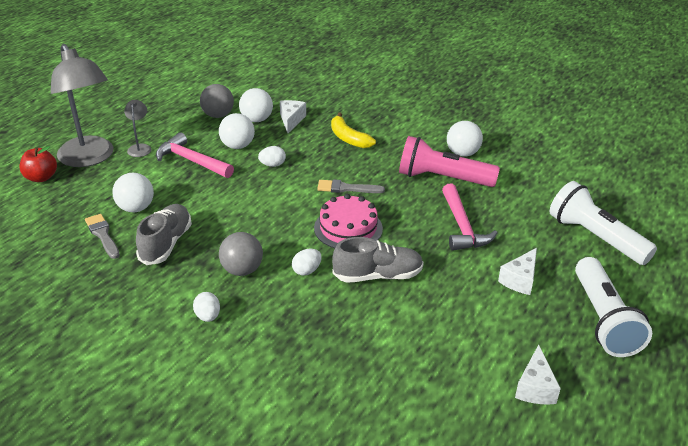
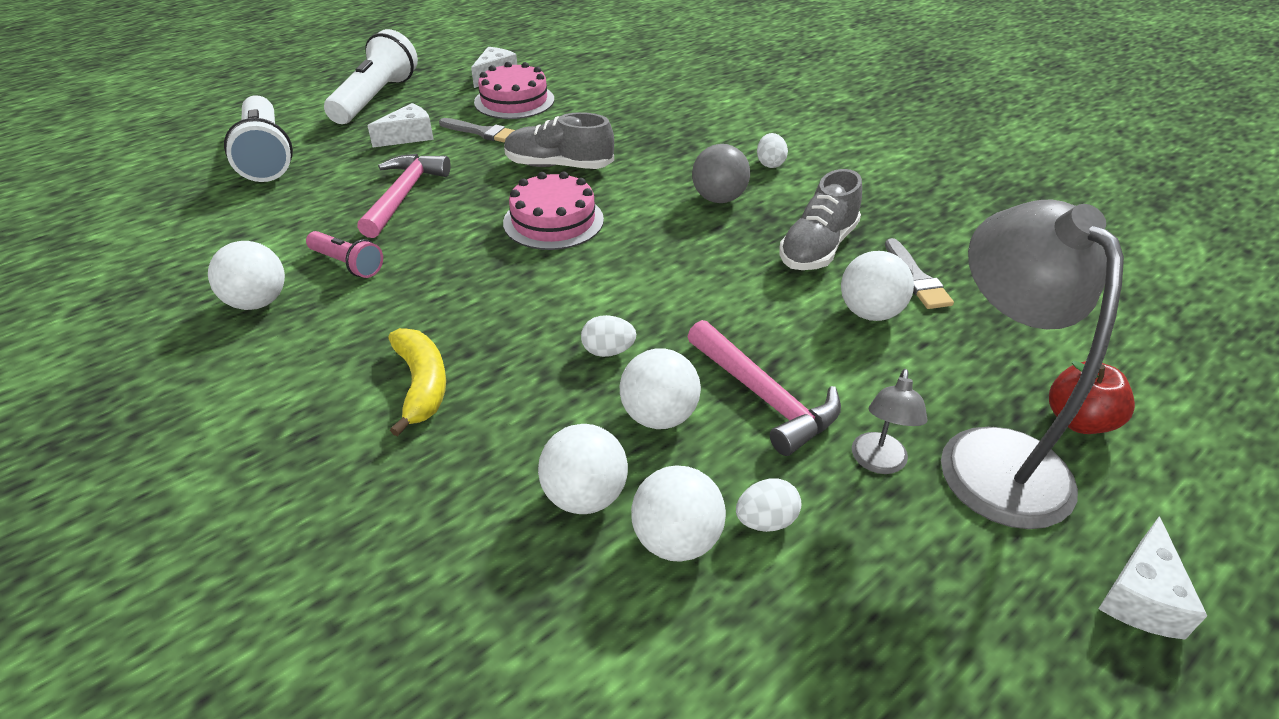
camera: 160 degrees left, 5 degrees up
grey ball [200,84,234,118] -> white ball [631,465,726,562]
white cheese [280,100,306,133] -> white cheese moved to [1098,516,1207,640]
white egg [292,249,322,276] -> white egg moved to [736,478,801,532]
grey brush [317,179,385,193] -> grey brush moved to [439,118,515,143]
pink flashlight [399,136,500,187] -> pink flashlight [306,231,383,278], size x0.53
none -> pink cake [474,62,554,119]

